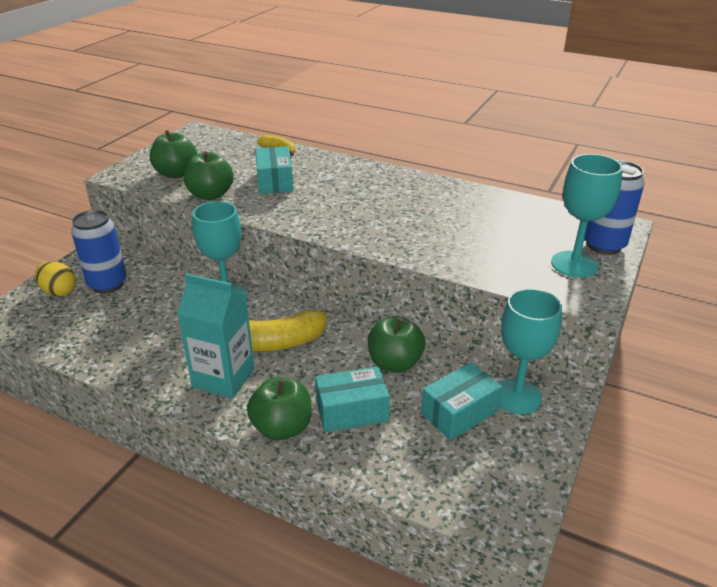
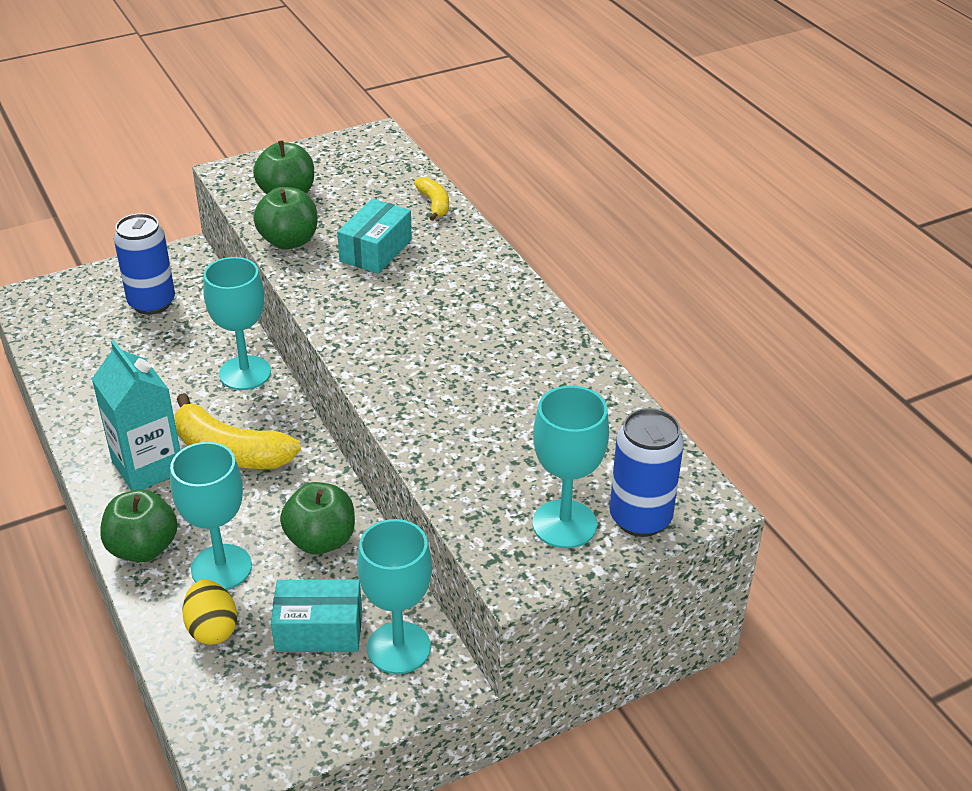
camera: 35 degrees right, 5 degrees up
yellow egg [35,261,76,297] -> yellow egg moved to [182,580,237,645]
turquoise box [315,366,390,432] -> turquoise goblet [170,442,252,590]

